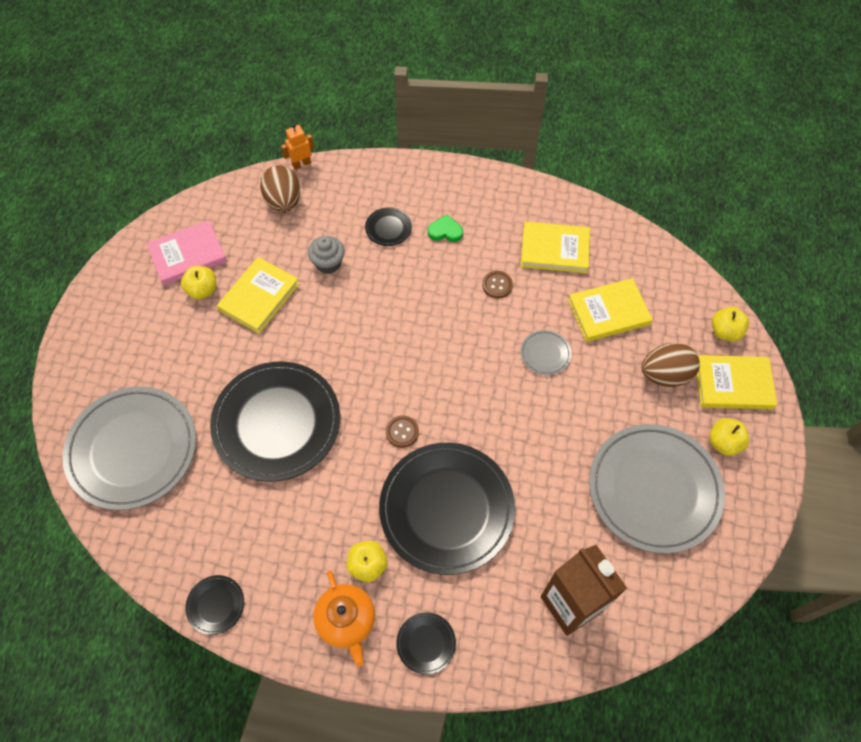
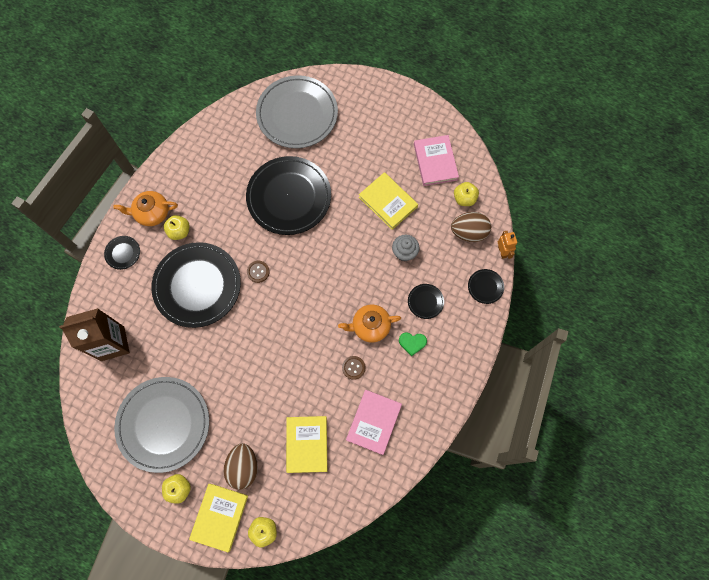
camera: 105 degrees right, 10 degrees up
yellow apple [181,266,216,300] -> yellow apple moved to [454,182,479,206]
black plate [185,575,244,635] -> black plate moved to [468,269,504,304]
green heart [428,215,463,242] -> green heart turned 75 degrees clockwise [399,332,427,356]
yellow book [521,222,590,273] -> pink book [346,390,402,455]
grey plate [521,330,571,375] -> none
none -> orange teapot [338,304,401,343]

